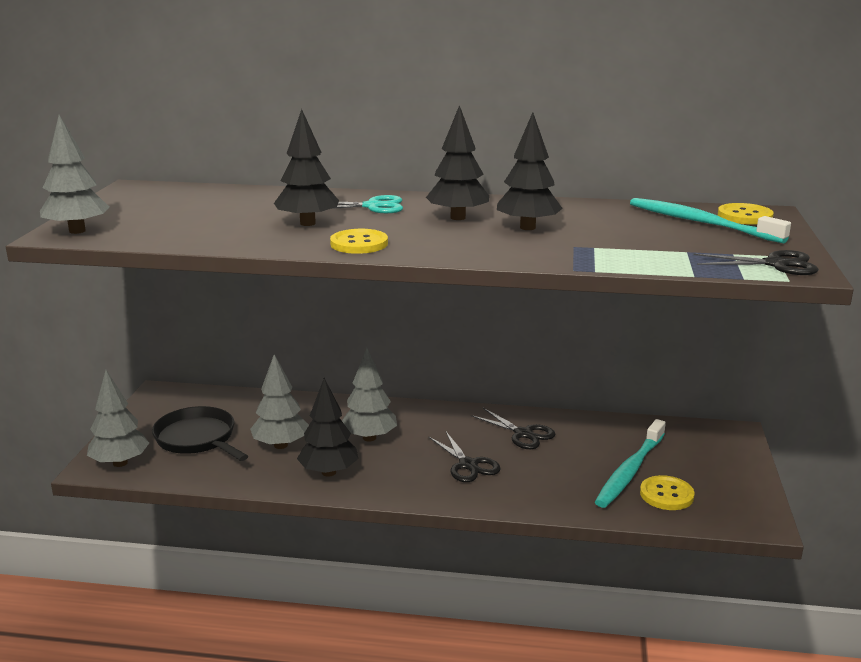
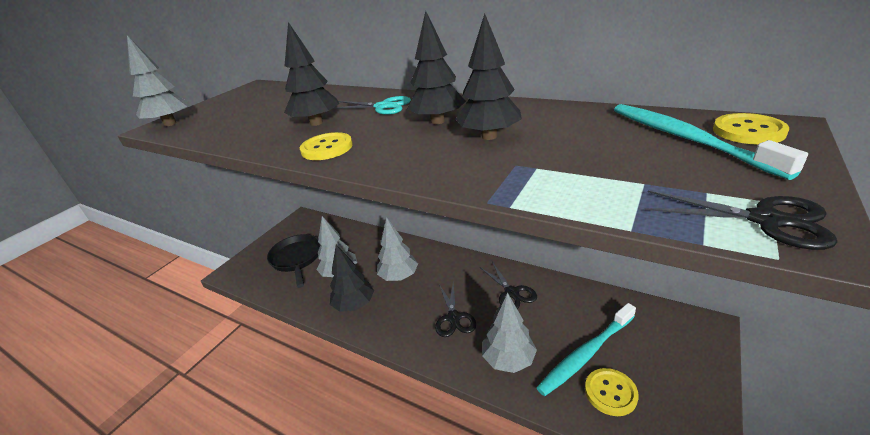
camera: 25 degrees right, 10 degrees up
grey tree [87,370,149,467] -> grey tree moved to [482,293,537,373]

